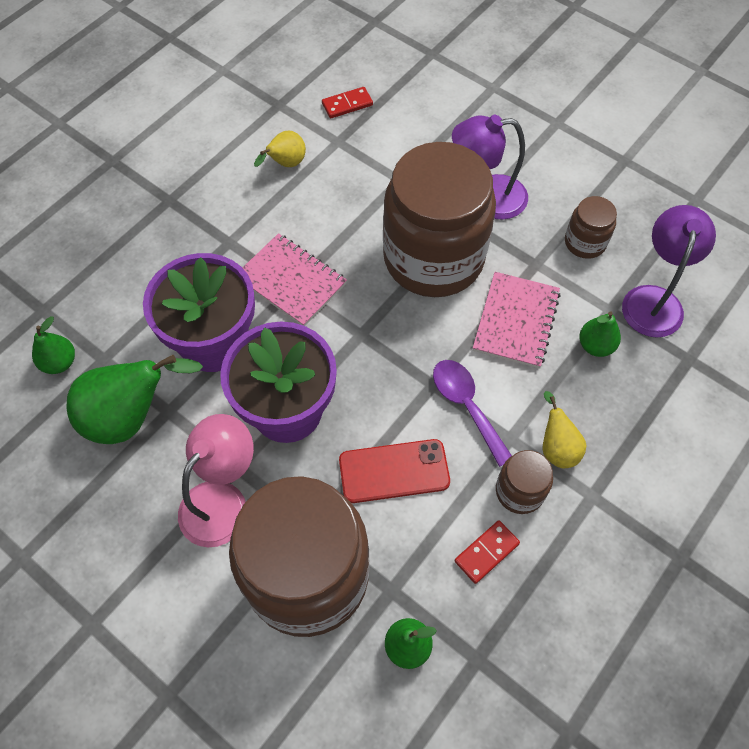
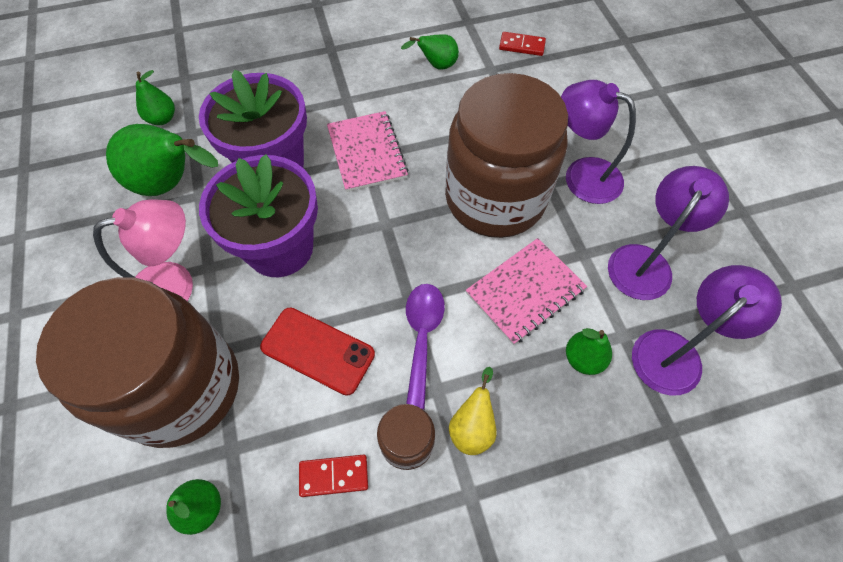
camera: 35 degrees right, 0 degrees up
yellow pear [254,131,306,167] -> green pear [401,34,459,70]
brown jar [565,196,617,259] -> purple lamp [608,166,729,300]

